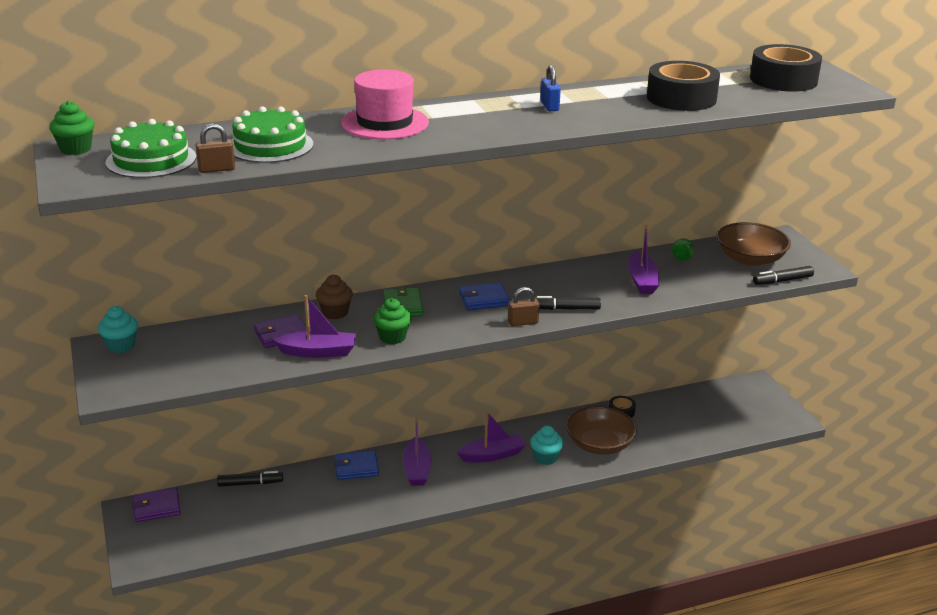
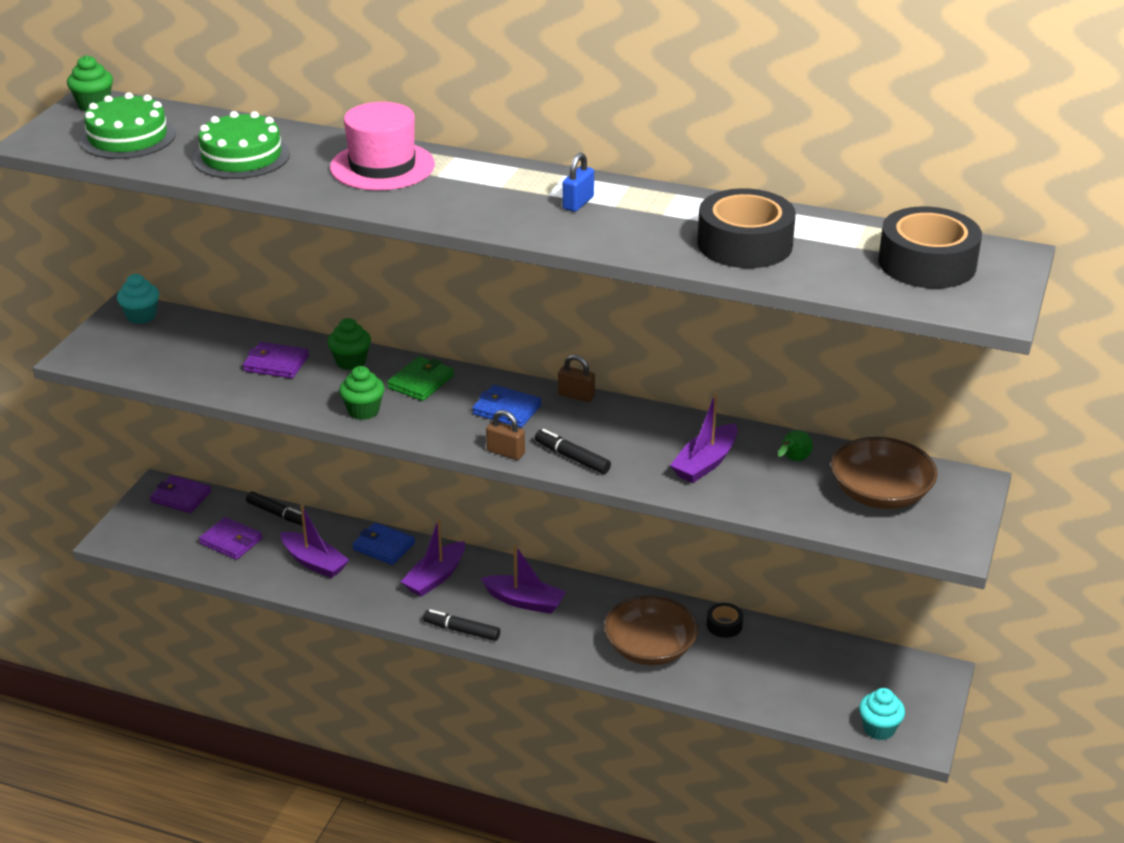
camera: 40 degrees right, 5 degrees up
brown padlock [196,123,235,173] -> brown padlock moved to [558,355,595,402]
purple boat [272,295,356,358] -> purple boat moved to [280,505,349,578]
brown cupcake [316,275,353,319] -> green cupcake [328,318,371,370]
turquoise cupcake [530,426,563,465] -> turquoise cupcake moved to [859,688,905,740]
black marker [753,266,814,285] -> black marker moved to [423,609,500,641]
none -> purple wallet [199,517,262,560]

